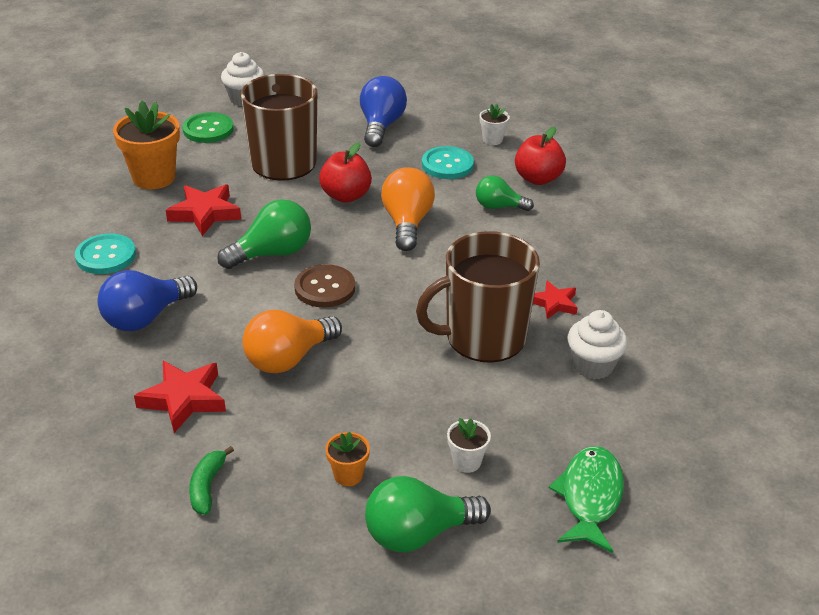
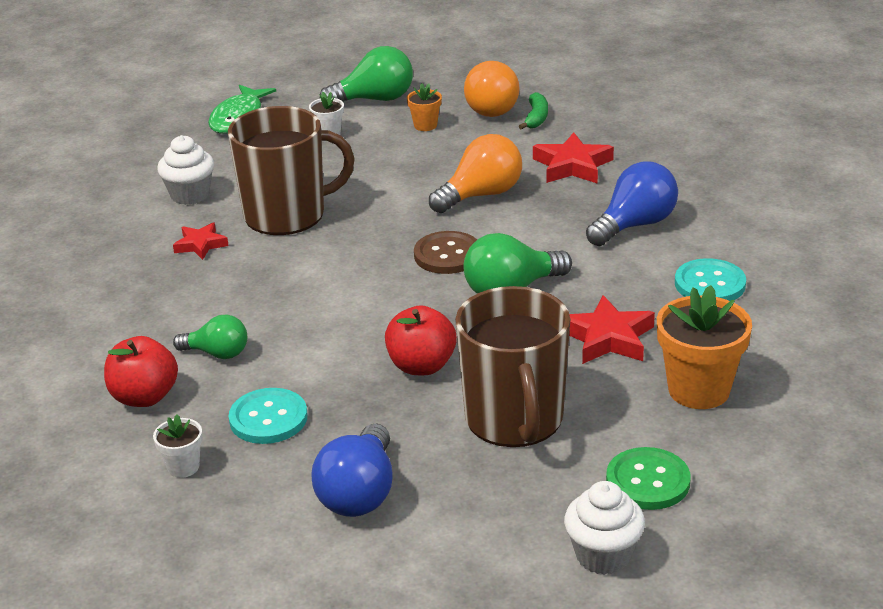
camera: 175 degrees left, 5 degrees down
orange light bulb [381,167,435,251] -> orange light bulb moved to [464,61,520,117]

